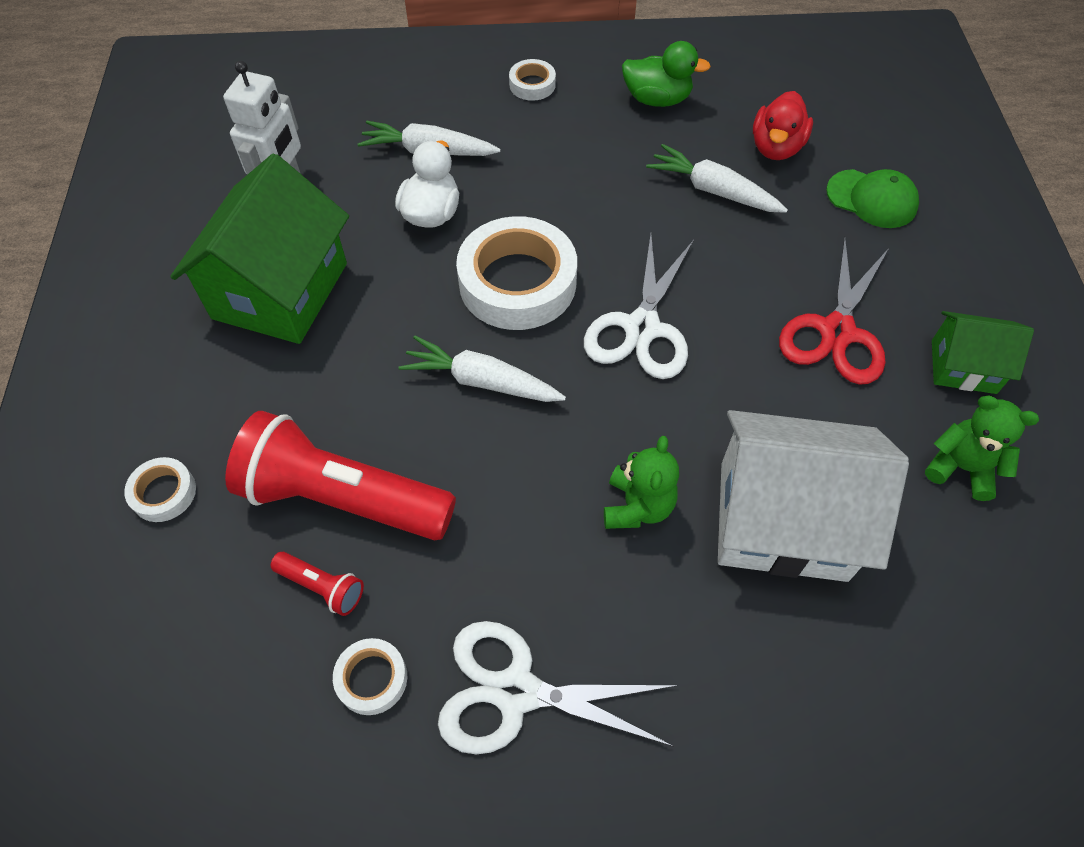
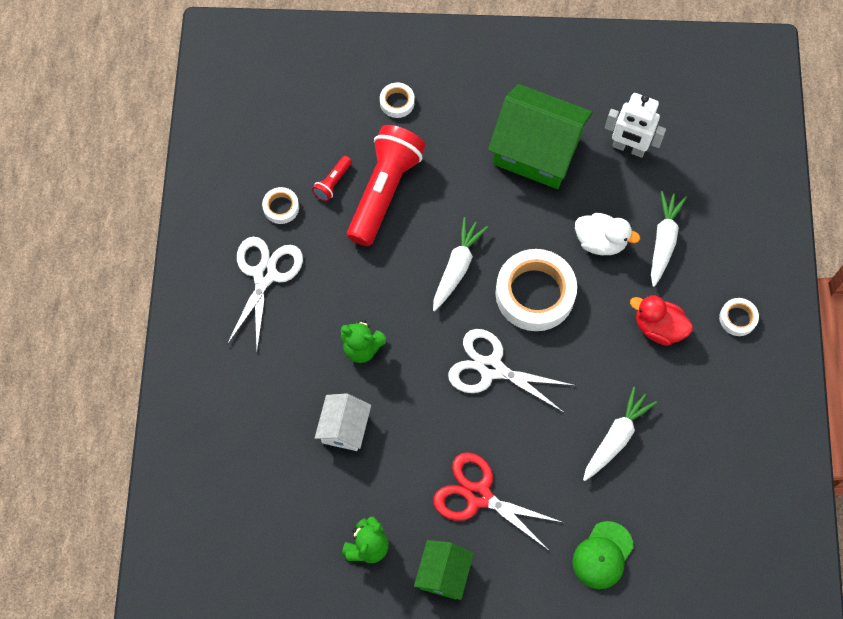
camera: 95 degrees right, 10 degrees up
green duck [622,41,711,107] -> none
white house [718,410,909,582] -> white house [315,393,371,451], size x0.54
red duck [753,91,813,160] -> red duck moved to [630,295,693,346]

